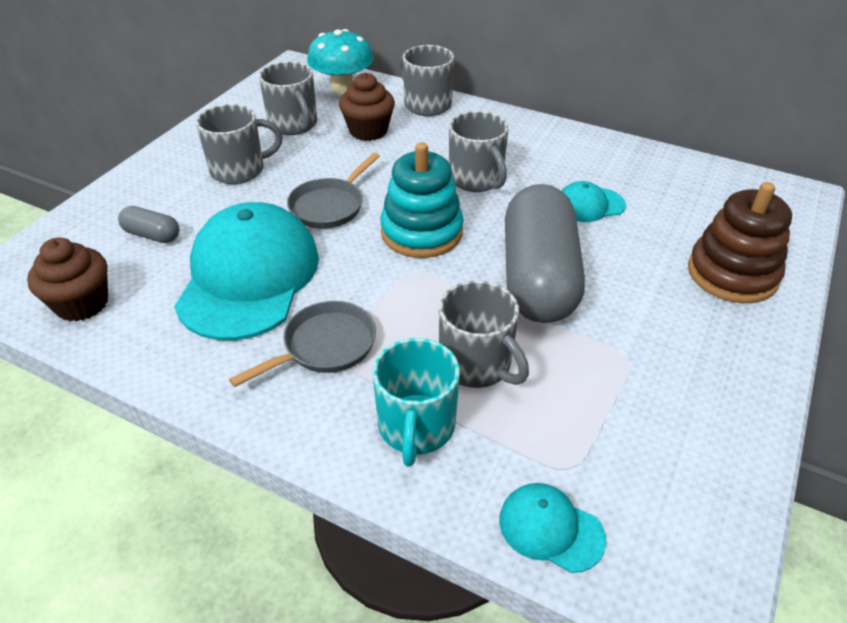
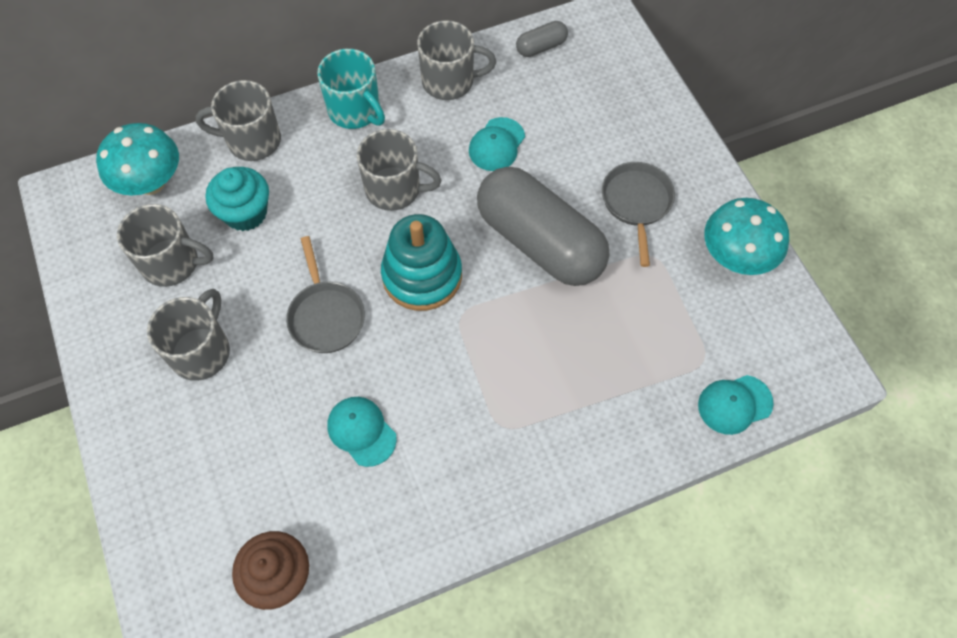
camera: 50 degrees left, 20 degrees up
grey capsule [118,206,179,243] -> grey capsule moved to [516,21,568,57]
turquoise cap [174,202,319,340] -> turquoise cap [327,397,397,467], size x0.45
grey pan [229,301,376,387] -> grey pan moved to [602,162,675,267]
brown cupcake [339,73,395,141] -> turquoise cupcake [206,167,269,231]
turquoise mug [373,338,460,467] -> turquoise mug moved to [317,49,385,129]
grey mug [439,280,529,388] -> grey mug moved to [417,20,496,100]
brown stacking toy [688,182,792,303] -> none
none -> turquoise mushroom [704,198,789,275]

